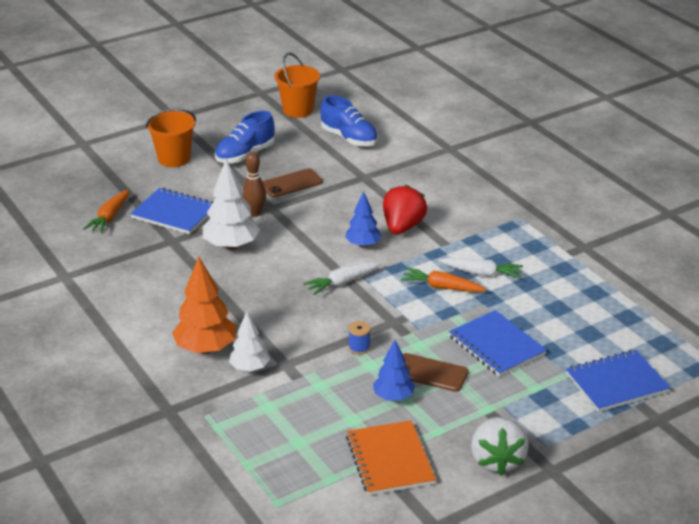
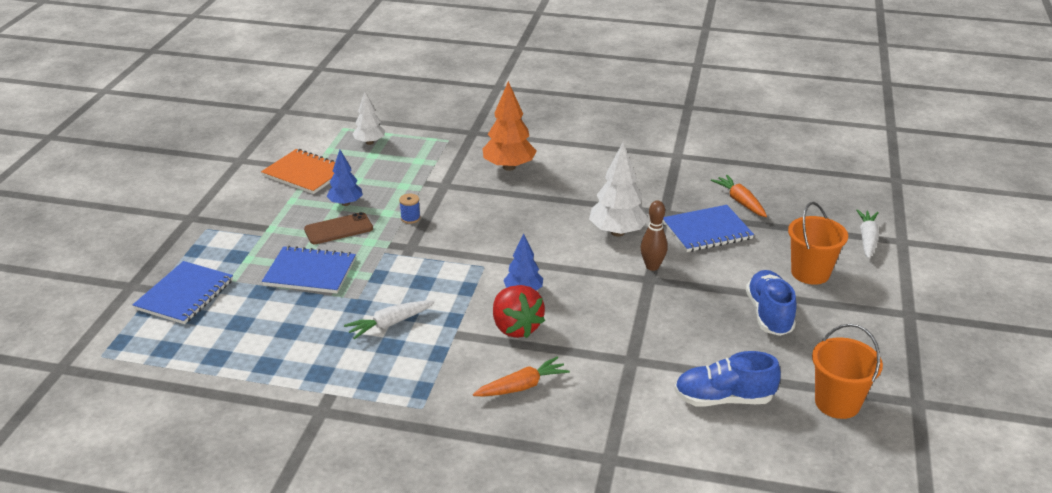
camera: 135 degrees right, 0 degrees up
white tree [229,311,270,372] -> white tree moved to [352,92,385,145]
brown phone [262,168,323,198] -> none
white carrot [303,262,381,295] -> white carrot moved to [856,209,879,259]
orange carrot [401,267,486,292] -> orange carrot moved to [473,356,570,397]
white strawberry [471,417,529,475] -> none

